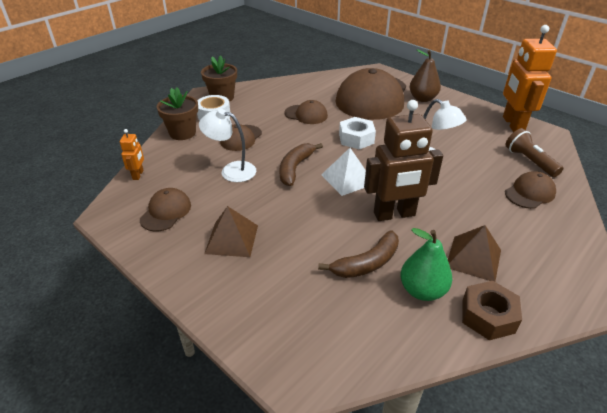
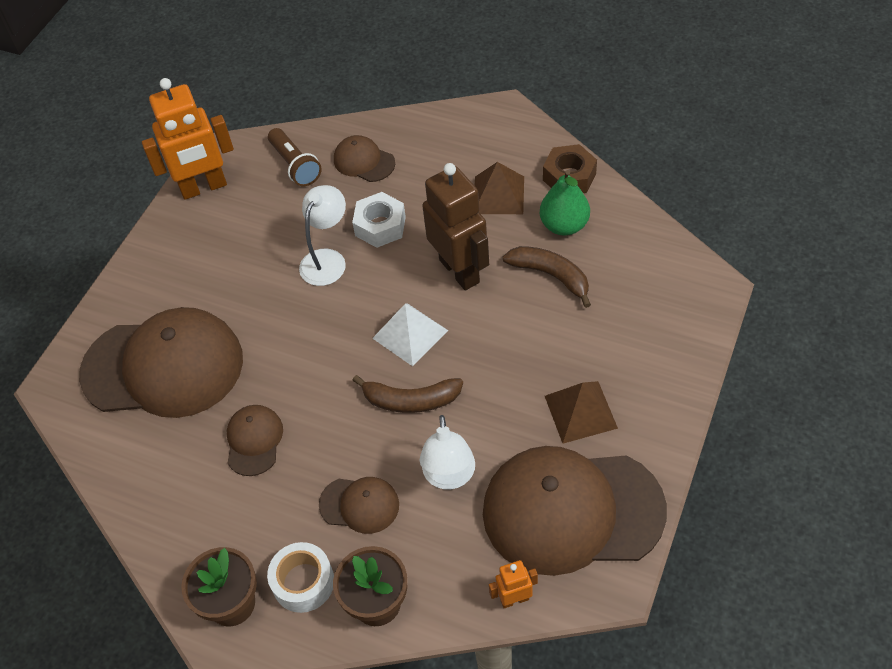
camera: 105 degrees left, 15 degrees up
brown cap [140,188,191,232] -> brown cap [483,446,667,576], size x2.21
white nut [339,117,376,149] -> white nut moved to [352,192,406,248]
brown pear [410,49,441,102] -> none
brown flashlight [505,128,563,177] -> brown flashlight turned 75 degrees counterclockwise [268,128,322,186]

